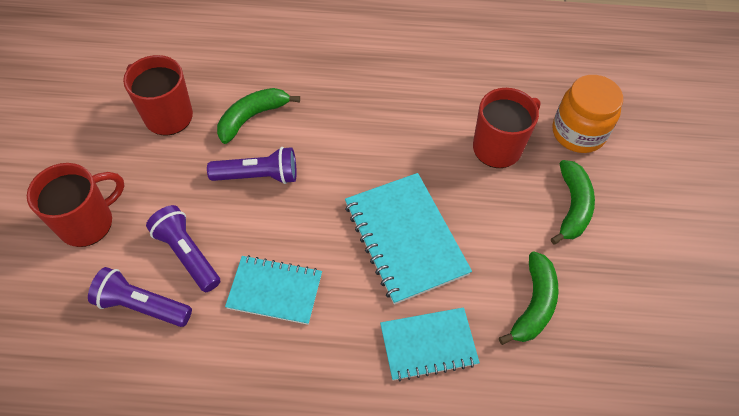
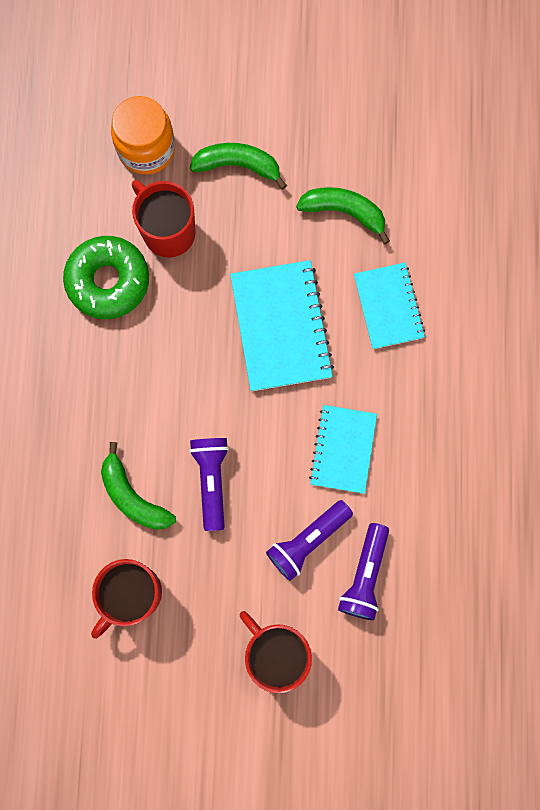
camera: 90 degrees left, 20 degrees up
turquoise notebook [345,173,472,305] -> turquoise notebook turned 75 degrees counterclockwise [230,260,334,391]
none -> green donut [63,236,149,319]

